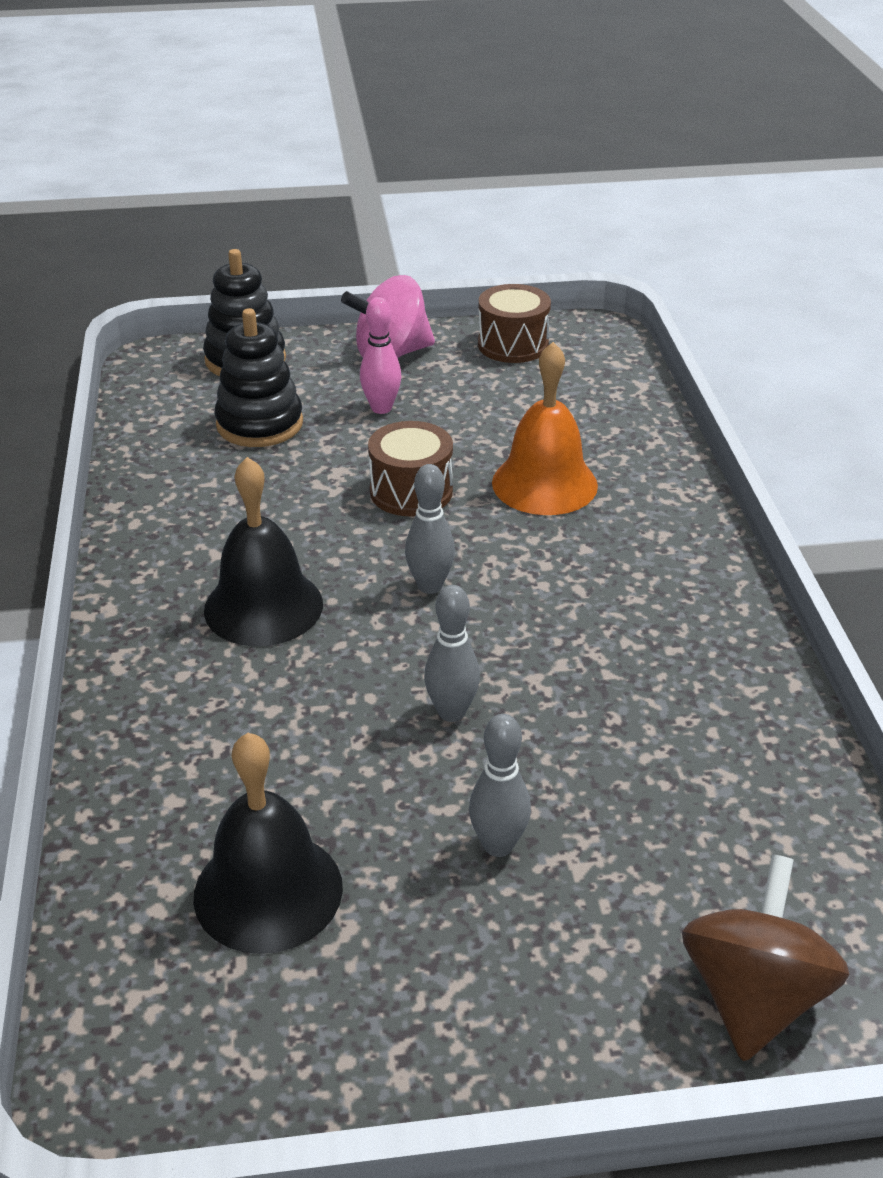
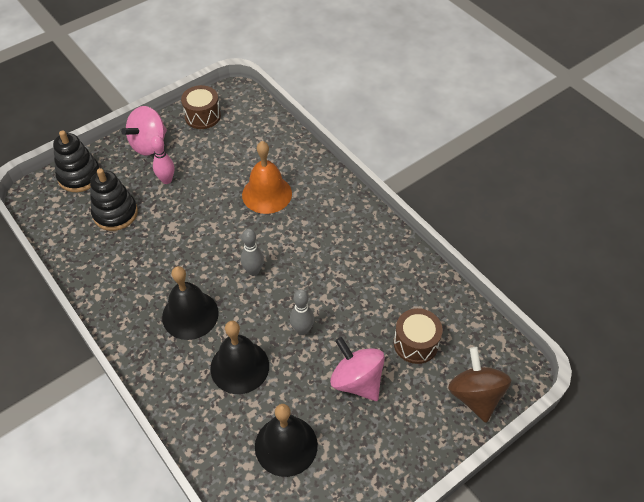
camera: 30 degrees left, 15 degrees up
brown drum [368,421,453,516] -> brown drum moved to [394,308,443,364]
grey bowling pin [469,714,531,857] -> pink spinning top [330,337,385,401]
none -> black bell [210,321,269,394]

